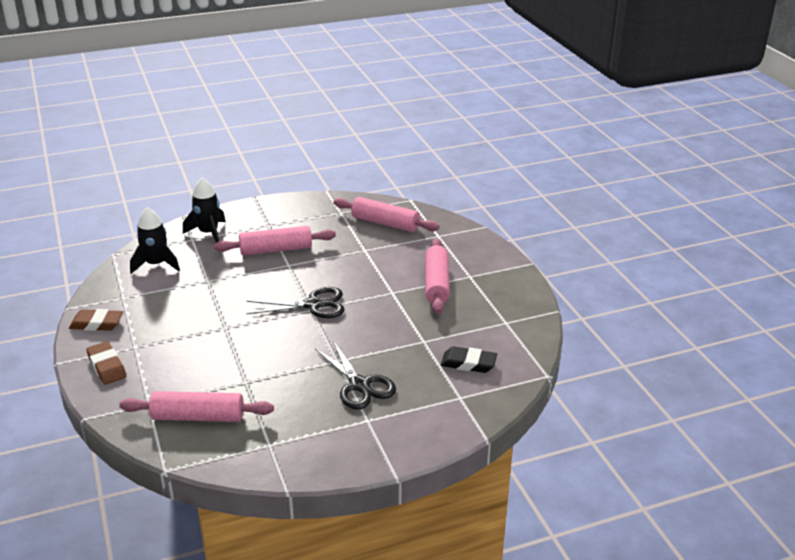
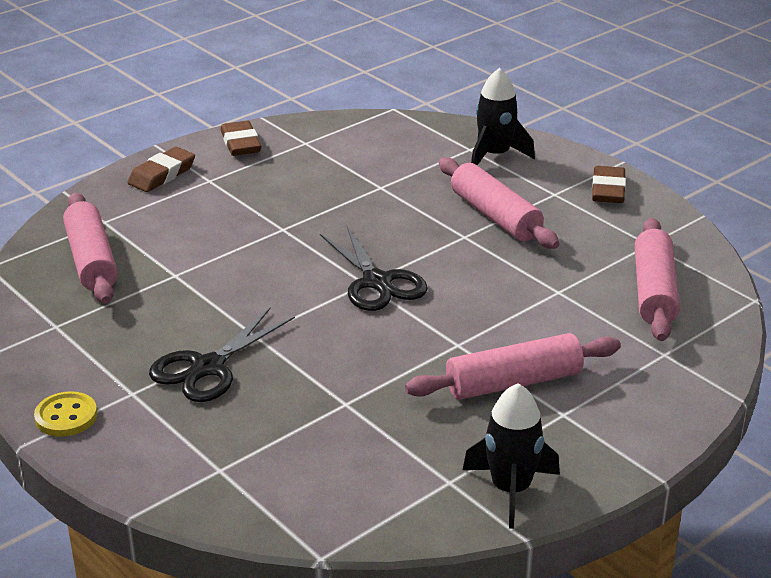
camera: 70 degrees right, 0 degrees up
black rocket [130,207,180,274] -> black rocket moved to [463,383,560,529]
black eraser [441,346,497,373] -> none
none -> yellow button [34,391,97,437]
none -> brown eraser [592,166,626,203]

